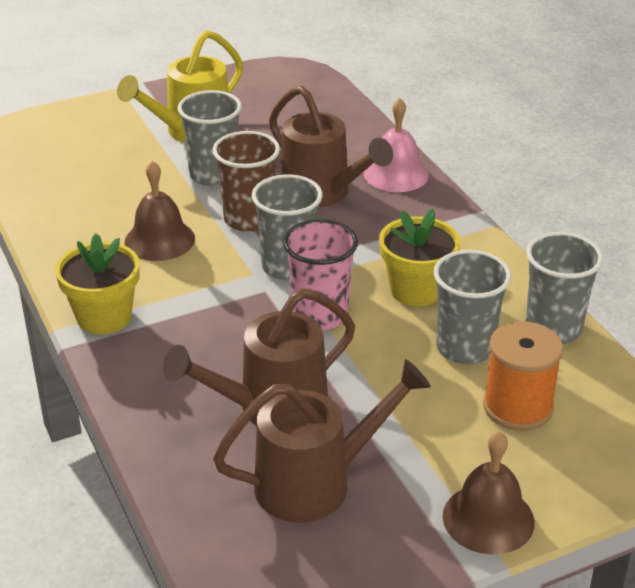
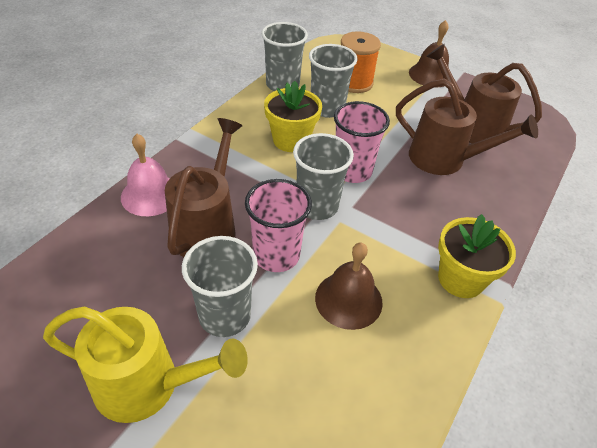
camera: 125 degrees left, 10 degrees up
brown cup [213,131,280,232] -> pink cup [245,179,312,272]

